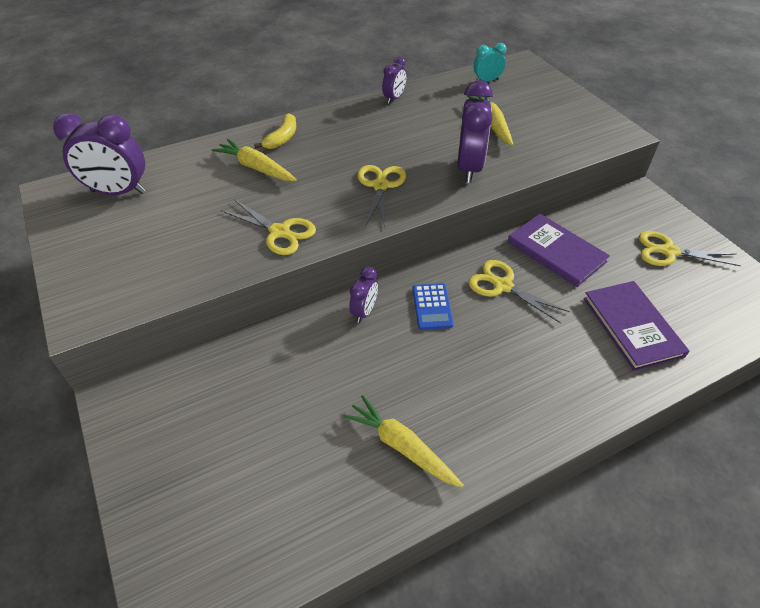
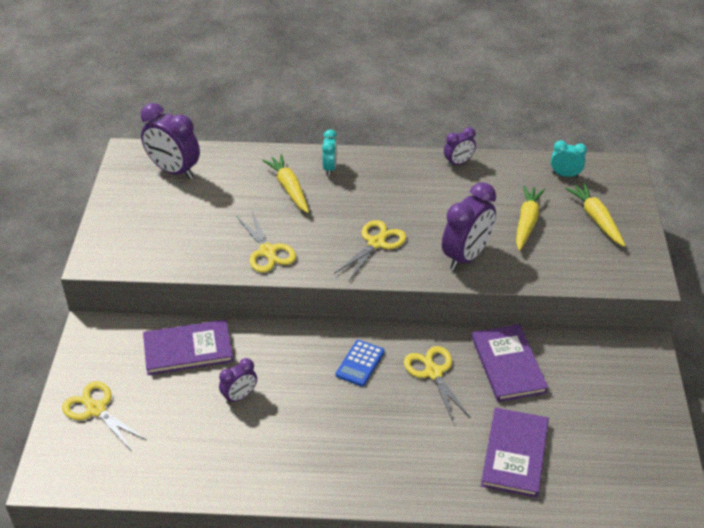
camera: 30 degrees right, 5 degrees down
yellow banana [254,113,296,149] -> turquoise clock [322,129,337,176]
yellow carrot [343,395,464,487] -> yellow carrot moved to [565,183,625,247]
purple clock [349,267,378,323] -> purple clock moved to [219,358,257,404]
yellow scissors [639,231,741,266] -> yellow scissors moved to [62,381,147,450]
none -> purple book [143,320,233,375]

